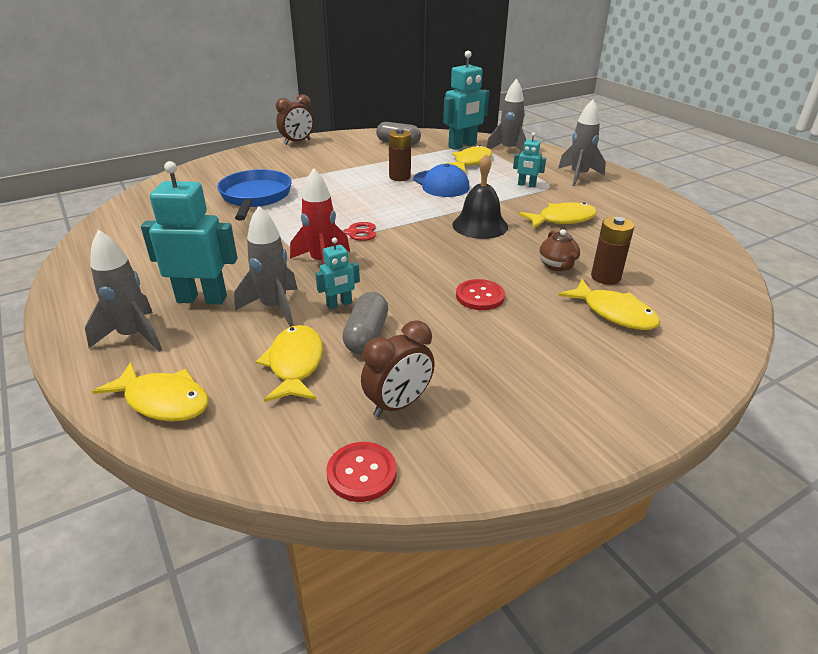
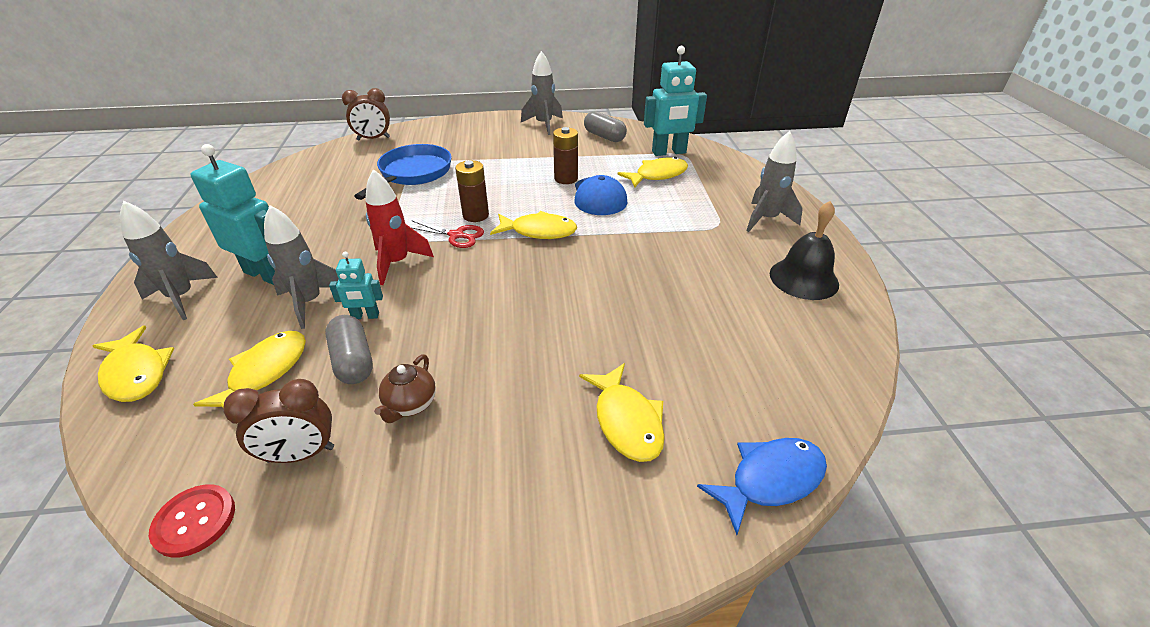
camera: 25 degrees right, 5 degrees up
brown clock [276,94,314,145] -> brown clock moved to [342,88,390,140]
grey capsule [342,292,388,354] -> grey capsule turned 60 degrees counterclockwise [325,315,373,384]
black bell [452,154,508,239] -> black bell moved to [770,201,839,300]
red button [456,279,505,310] -> none
grey rocket [486,79,526,152] -> grey rocket moved to [521,51,563,135]
turquoise robot [513,132,546,187] -> none
yellow fish [519,202,597,228] -> yellow fish moved to [490,211,577,239]
brown teapot [539,229,580,271] -> brown teapot moved to [374,354,436,423]
brown battery [591,217,634,285] -> brown battery moved to [455,160,489,222]
none -> blue fish [697,438,827,535]

